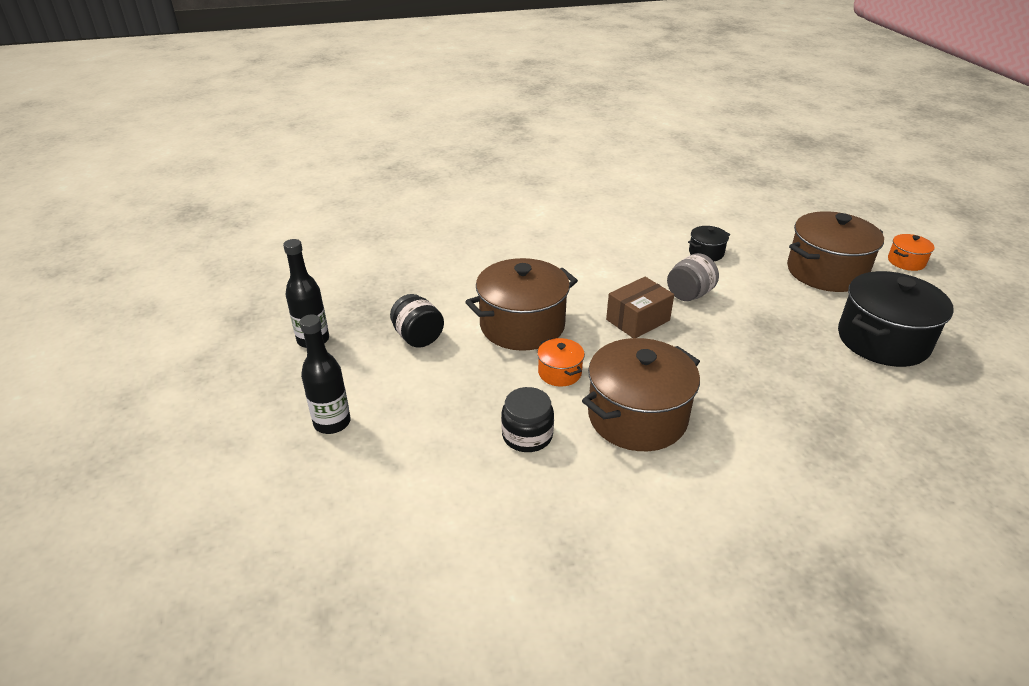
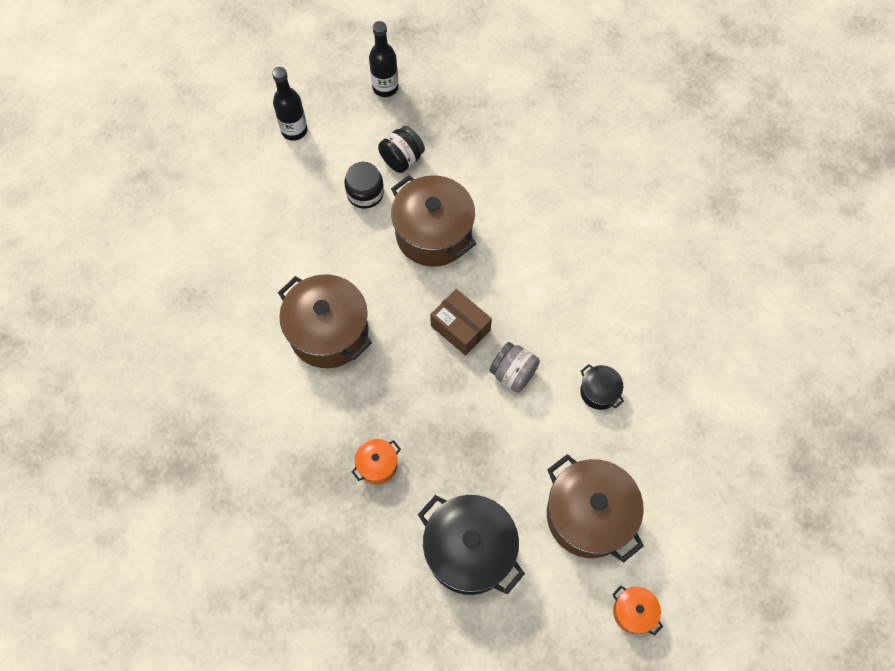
camera: 80 degrees right, 30 degrees up
black jar [501,387,554,452] -> black jar moved to [344,162,384,209]
orange pot [537,338,585,386] -> orange pot moved to [352,439,401,484]

